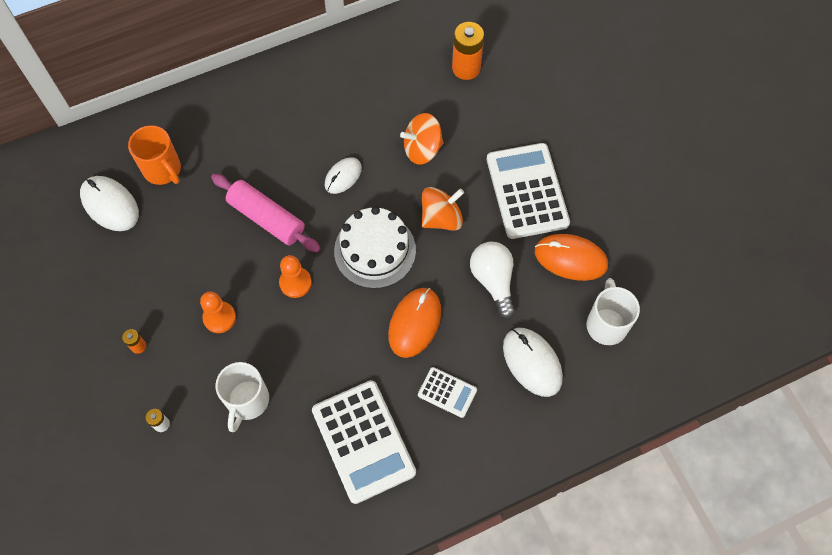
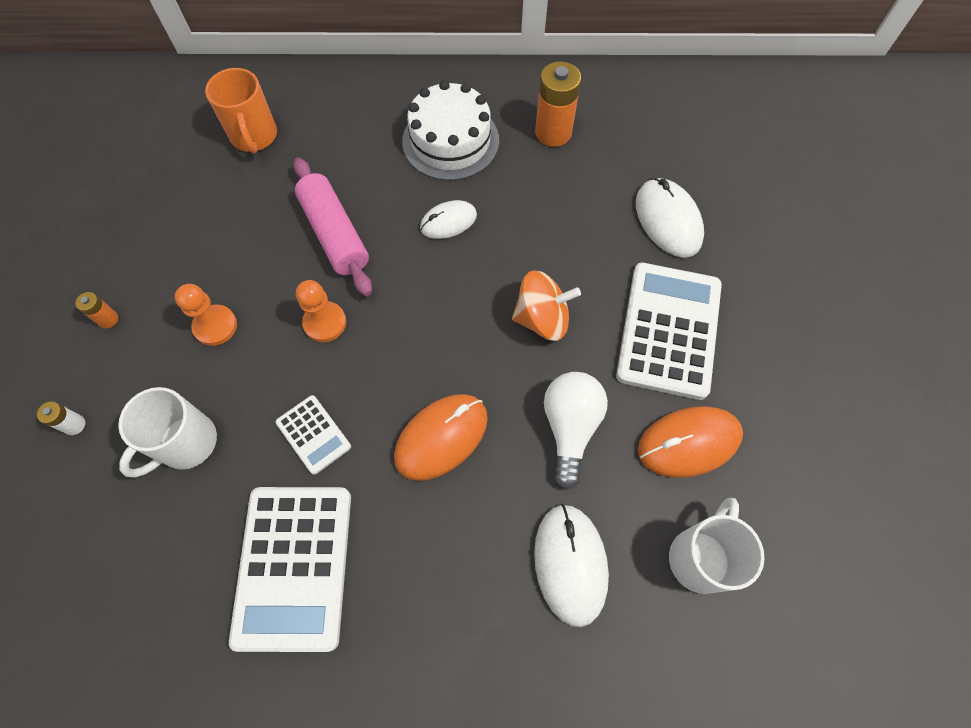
camera: 25 degrees right, 0 degrees up
white mouse [80,176,139,231] -> white mouse moved to [636,178,704,258]
white cake [334,206,416,289] -> white cake moved to [402,81,499,181]
orange spinning top [400,113,444,165] -> none
white calculator [418,367,477,418] -> white calculator moved to [275,395,351,475]
orange battery [452,22,484,80] -> orange battery moved to [535,61,581,147]
orange mouse [535,234,608,281] -> orange mouse turned 60 degrees counterclockwise [638,406,743,478]

